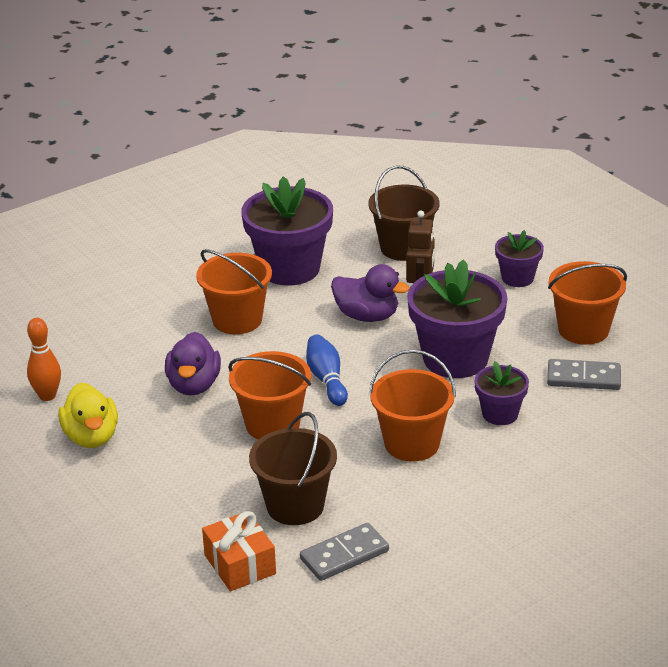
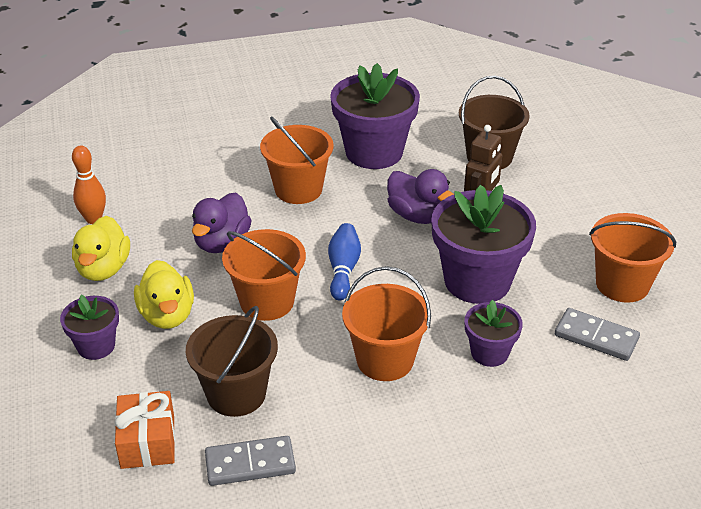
camera: 20 degrees right, 5 degrees up
purple flower pot [495,230,544,287] -> purple flower pot moved to [60,295,119,360]
none -> yellow duck [134,260,194,329]

